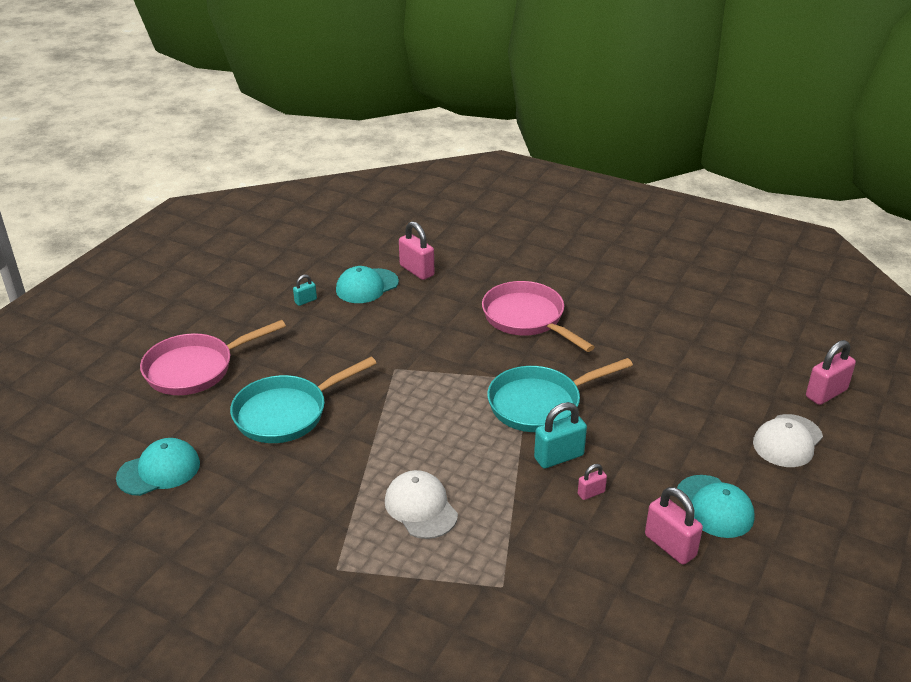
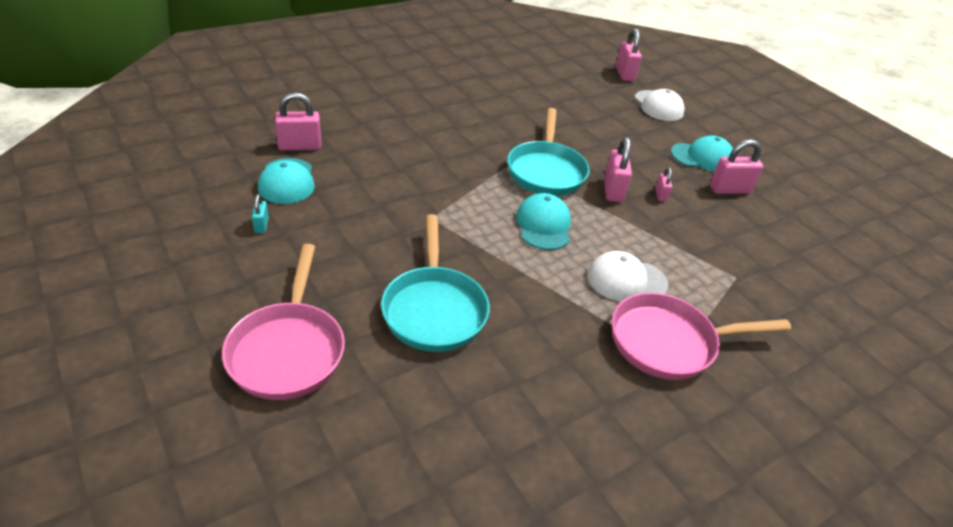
camera: 65 degrees left, 5 degrees up
turquoise cap [116,438,200,496] -> turquoise cap moved to [516,193,571,250]
pink pan [482,281,595,352] -> pink pan moved to [612,292,791,380]
turquoise padlock [534,402,587,469] -> pink padlock [604,137,632,202]

